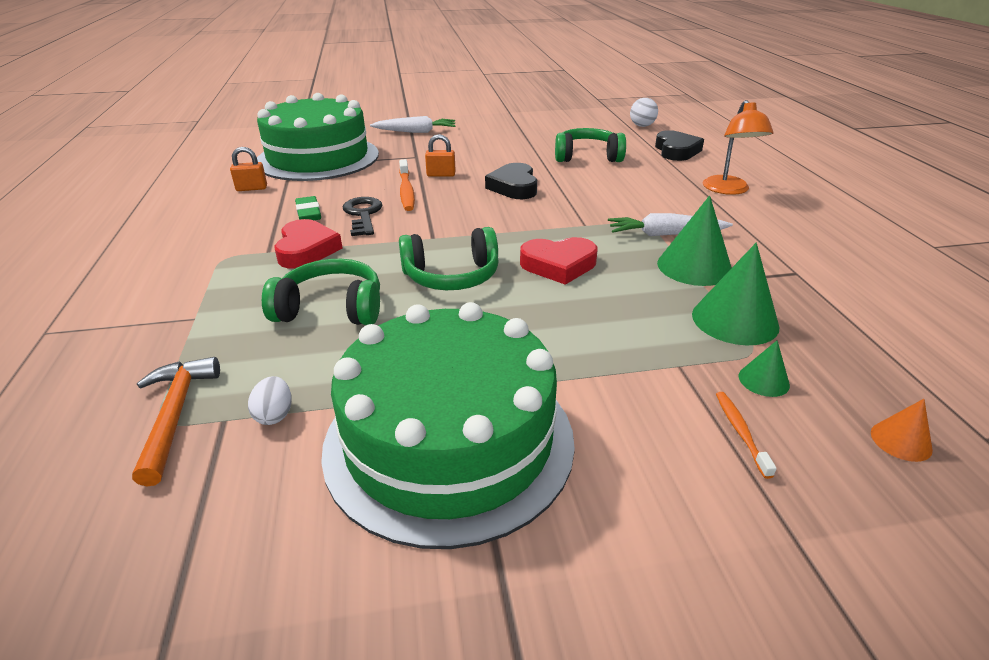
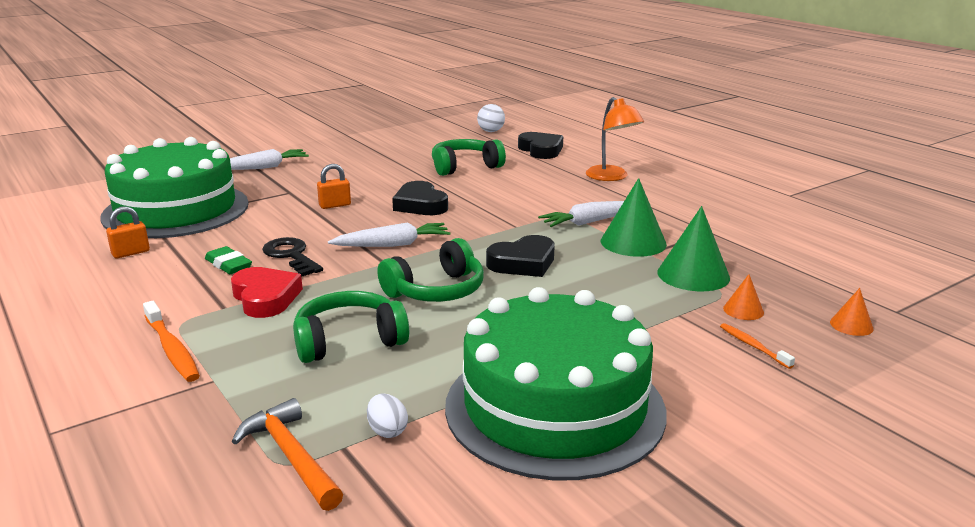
camera: 25 degrees left, 10 degrees down
orange toothbrush [399,159,415,211] -> orange toothbrush moved to [143,301,200,382]
red heart [520,237,598,285] -> black heart [486,235,555,277]
green cone [739,340,790,397] -> orange cone [723,274,764,320]
none -> white carrot [328,222,451,247]

